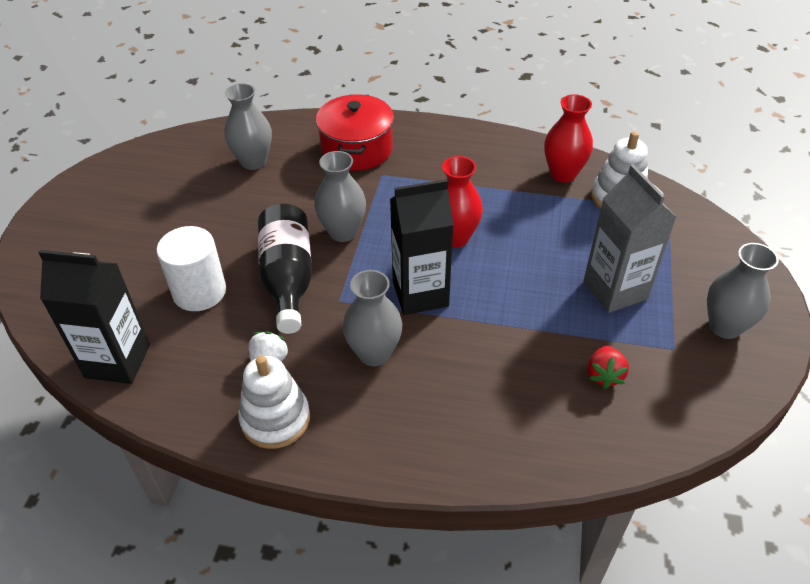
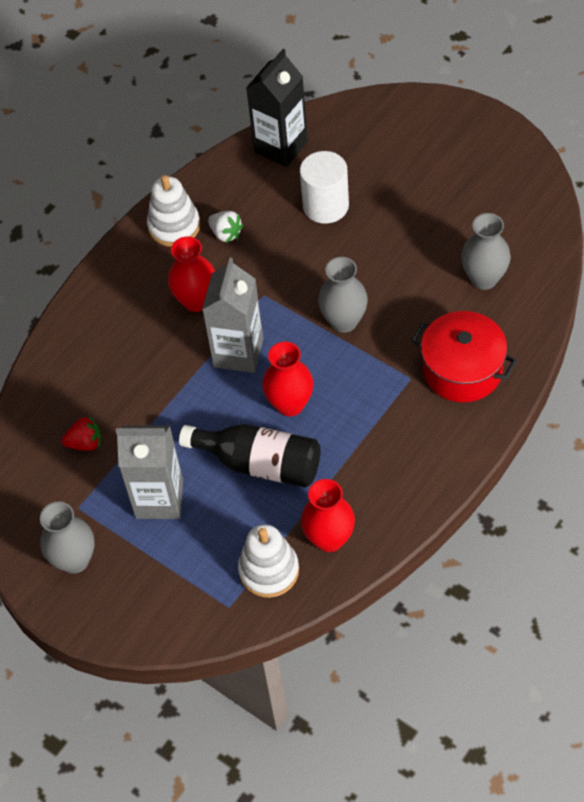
camera: 120 degrees right, 10 degrees up
black bottle [258,204,312,334] -> black bottle moved to [179,424,321,488]
grey vase [343,270,402,366] -> red vase [168,236,215,312]
black carton [390,179,454,315] -> grey carton [202,258,264,373]
red strawberry [587,346,629,389] -> red strawberry turned 135 degrees clockwise [62,416,102,451]

